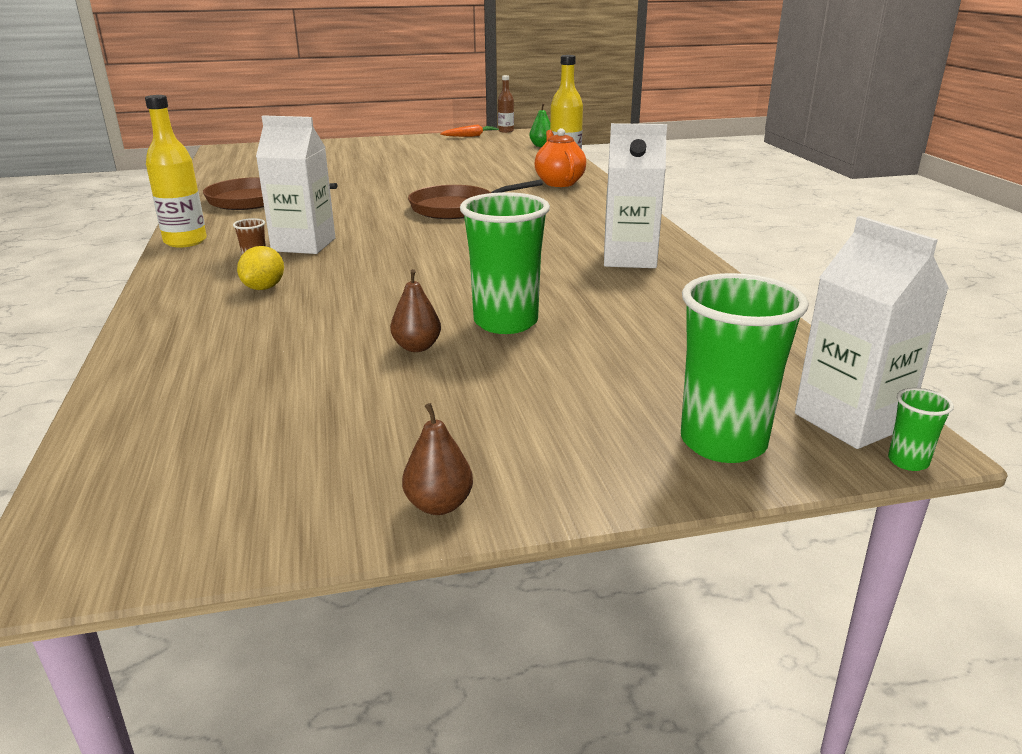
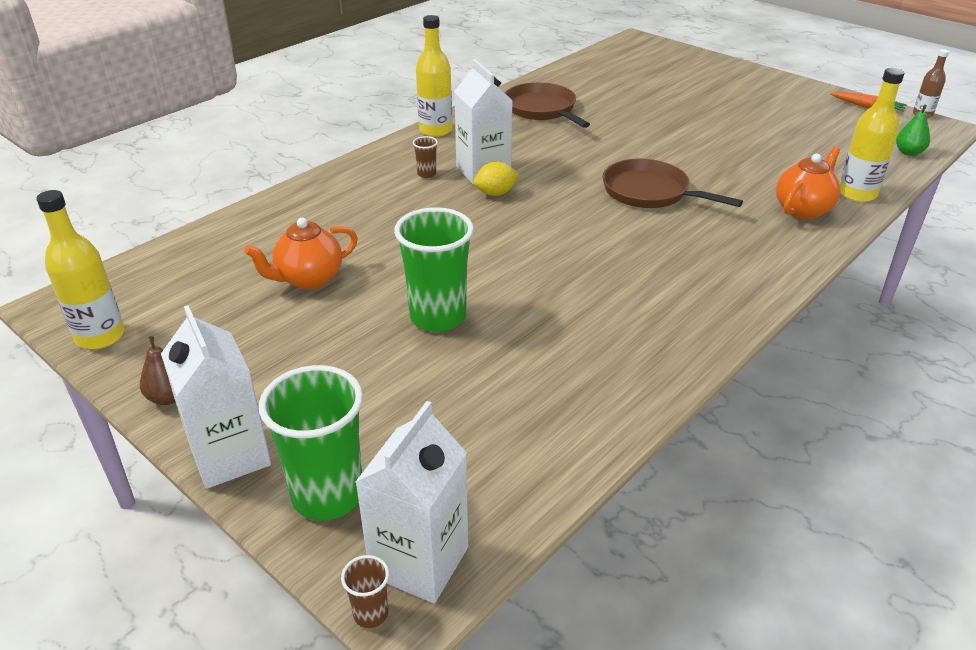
camera: 55 degrees right, 10 degrees up
yellow lemon [237,246,284,290] -> yellow lemon moved to [473,161,519,196]
brown pear [390,269,441,352] -> none
white carton [604,123,667,268] -> white carton moved to [161,305,271,489]
green cup [888,388,954,471] -> brown cup [341,555,389,628]
none -> yellow bottle [36,190,125,349]
none -> orange teapot [244,218,358,290]

